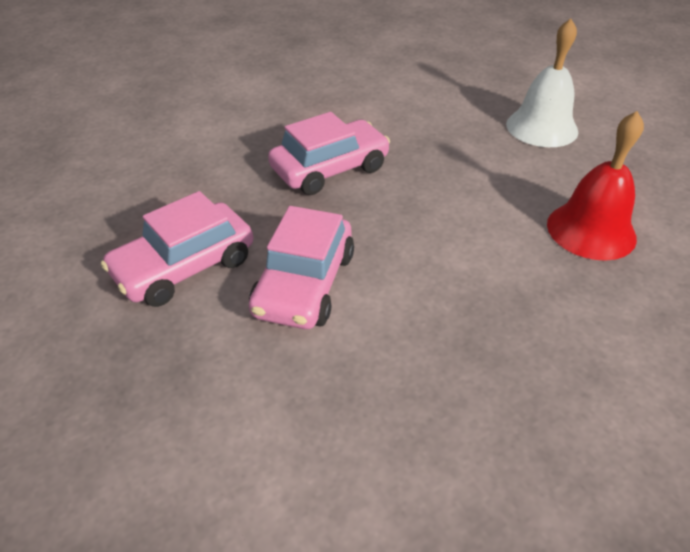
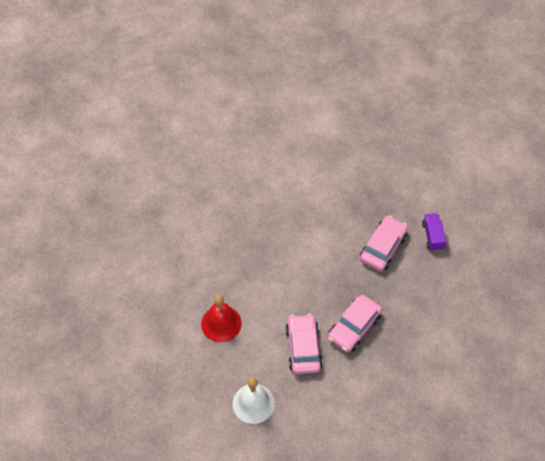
camera: 160 degrees right, 15 degrees up
pink car [249,206,354,329] -> pink car moved to [285,314,323,374]
none -> purple truck [422,213,447,251]

